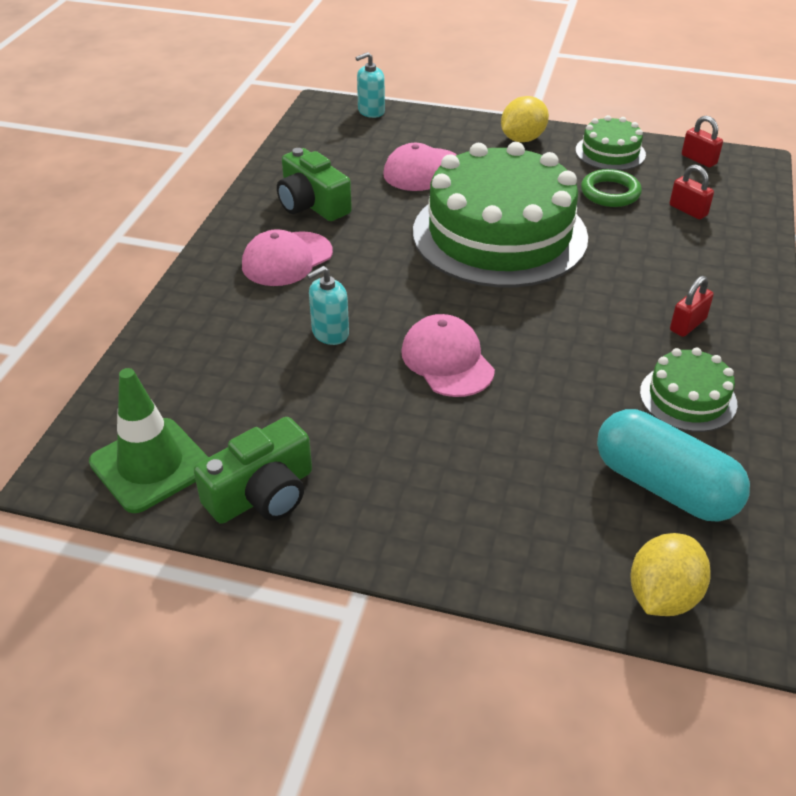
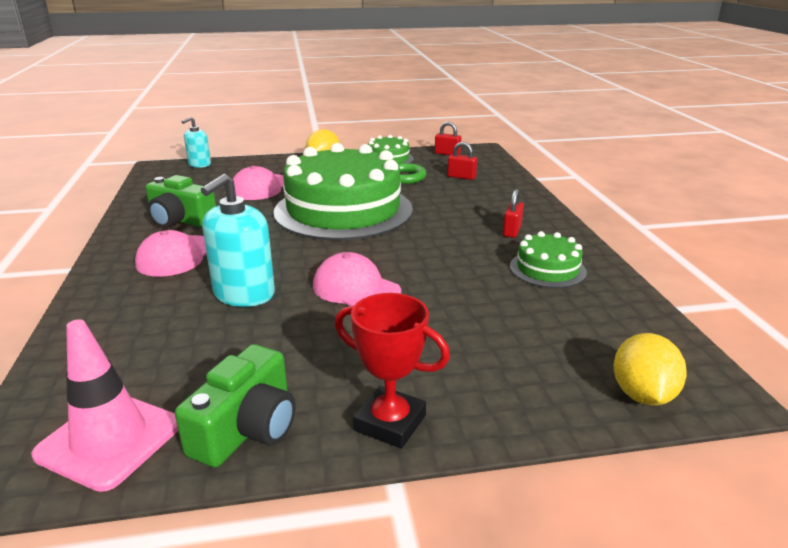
camera: 25 degrees left, 15 degrees down
green traffic cone [89,368,209,513] -> pink traffic cone [31,319,178,492]
turquoise soap dispenser [307,266,349,345] -> turquoise soap dispenser [201,174,275,307], size x1.68
turquoise capsule [597,409,750,522] -> none
none -> red trophy [335,293,450,448]

